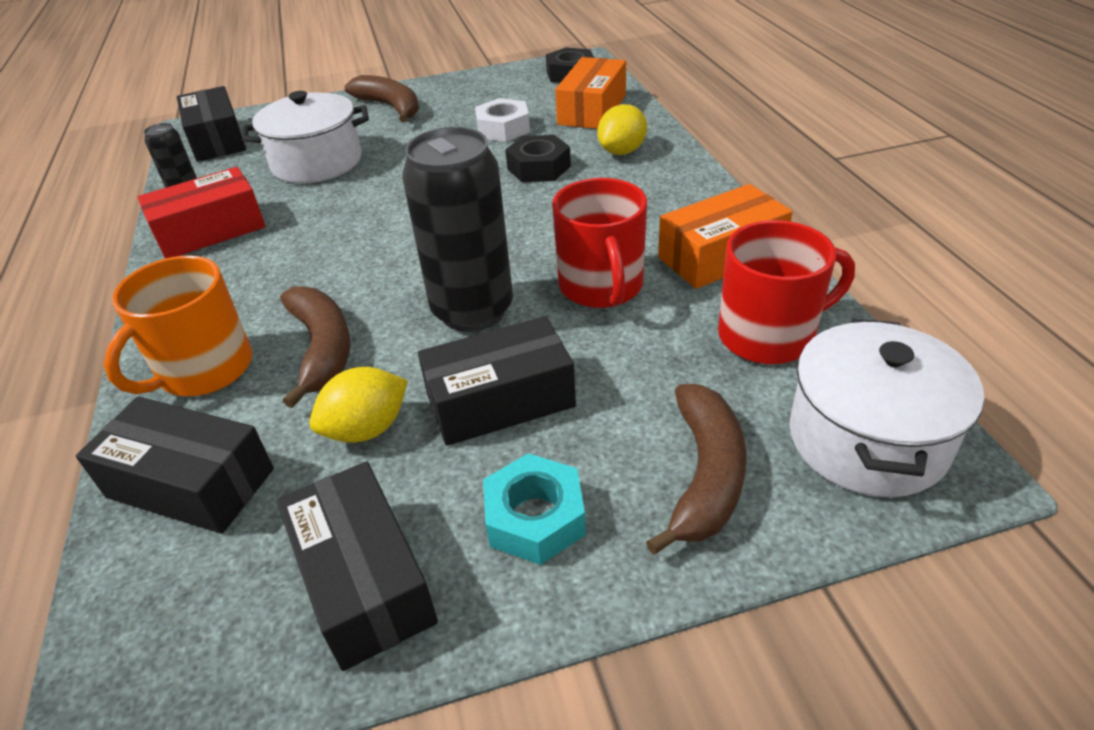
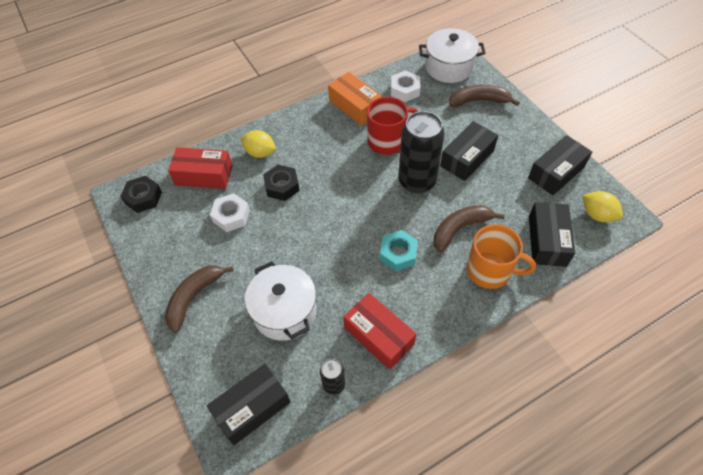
camera: 105 degrees left, 15 degrees up
yellow lemon [309,367,408,443] -> yellow lemon moved to [582,191,623,222]
black box [418,316,576,446] -> black box turned 75 degrees clockwise [440,121,498,181]
turquoise nut [483,453,586,565] -> turquoise nut moved to [380,230,418,271]
orange box [555,57,626,129] -> red box [168,147,233,189]
red mug [718,220,855,364] -> white nut [391,71,420,102]

